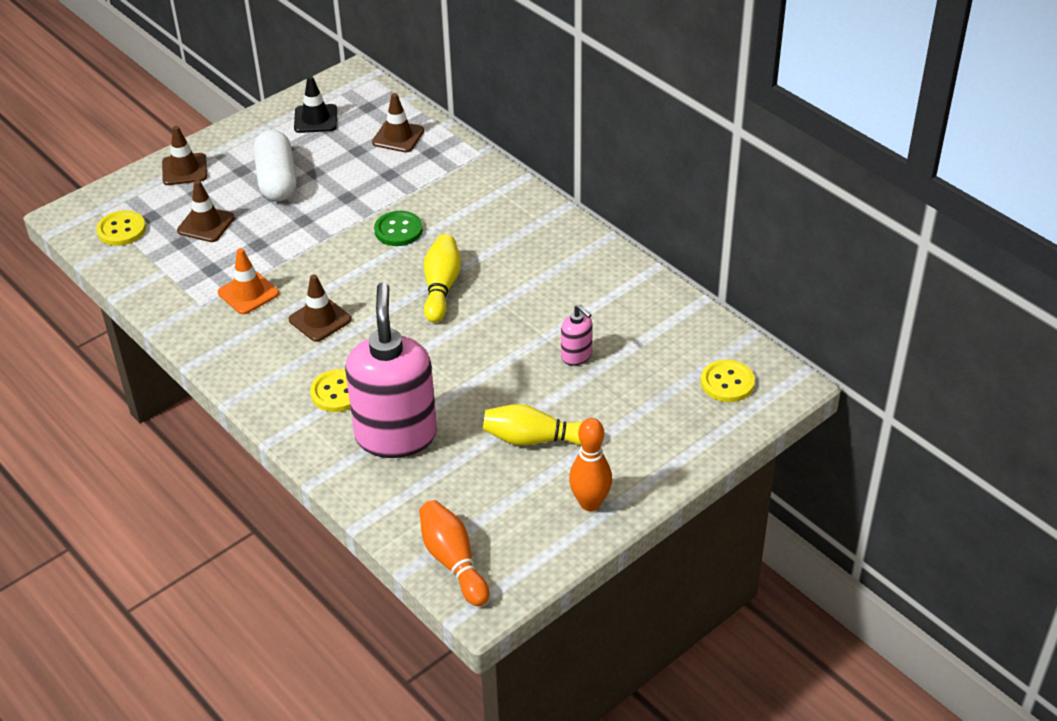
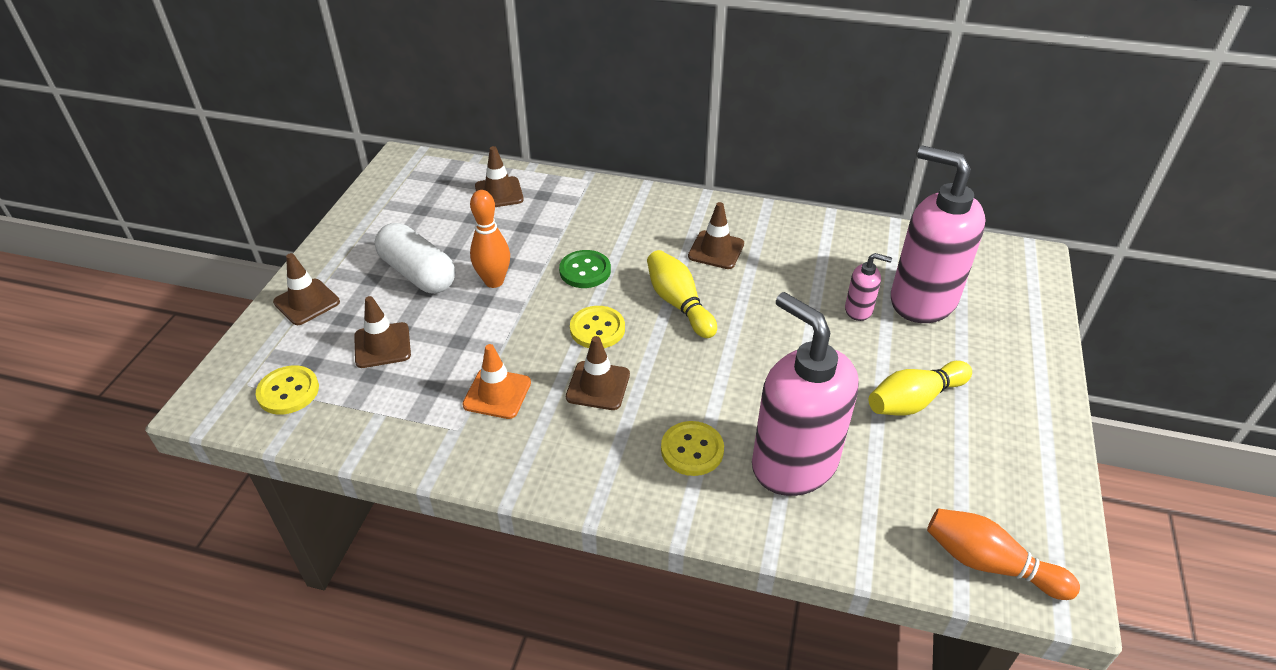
camera: 35 degrees left, 0 degrees up
black traffic cone [294,76,337,133] -> none
orange bowling pin [569,418,612,511] -> orange bowling pin moved to [470,190,510,288]
yellow button [701,359,755,402] -> yellow button moved to [570,306,625,348]
none -> brown traffic cone [688,202,744,269]
none -> pink soap dispenser [891,145,986,323]

